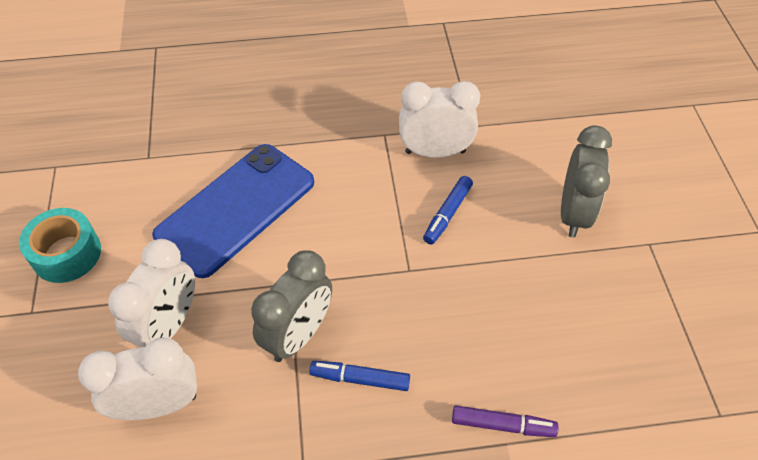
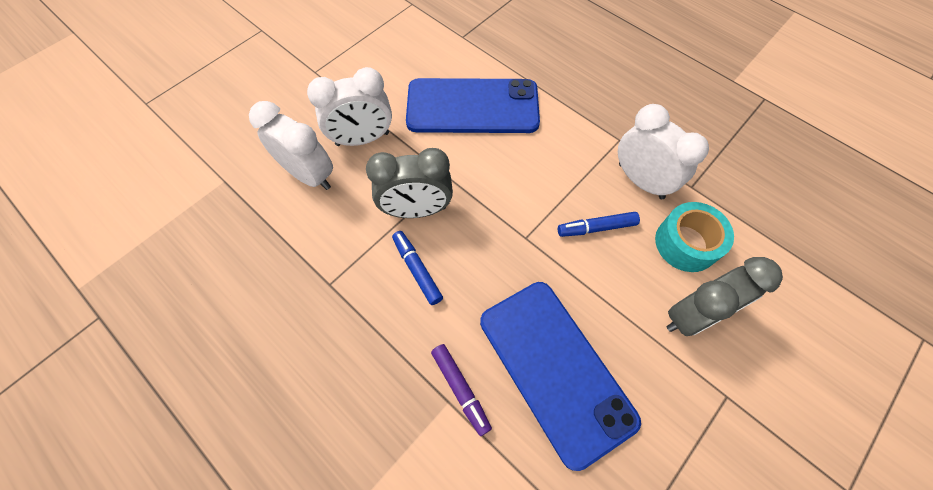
camera: 50 degrees right, 10 degrees up
turquoise tape [19,208,101,283] -> turquoise tape moved to [655,202,734,272]
none -> blue phone [480,282,641,471]

